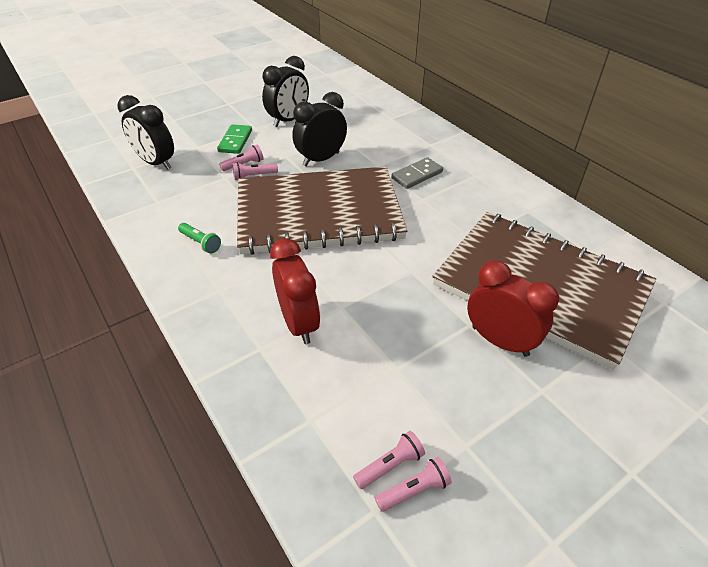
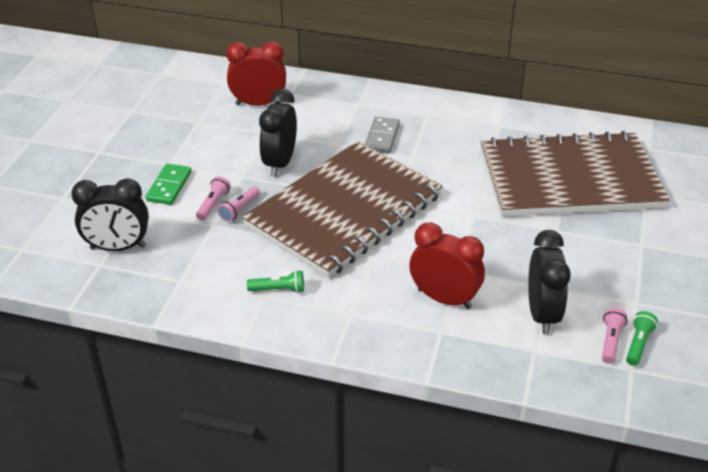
camera: 40 degrees left, 5 degrees down
green domino [217,124,252,154] -> green domino turned 45 degrees clockwise [146,164,191,205]
black clock [262,56,309,127] -> black clock moved to [528,230,571,334]
pink flashlight [375,457,452,512] -> green flashlight [626,311,658,366]
red clock [467,260,559,357] -> red clock moved to [226,41,286,106]

